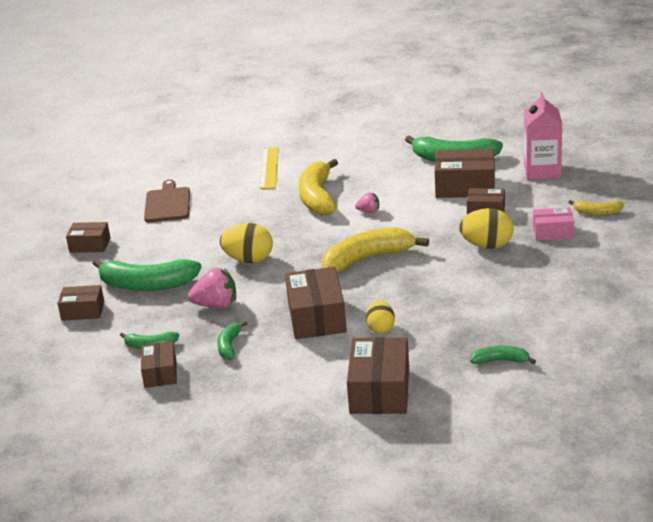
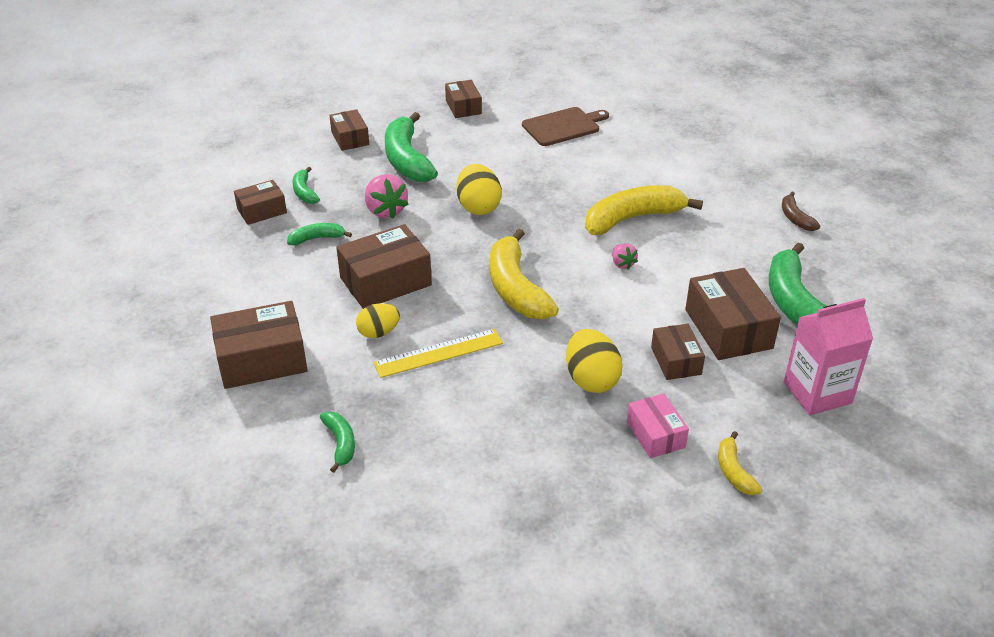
camera: 65 degrees right, 10 degrees up
yellow ruler [259,147,279,189] -> yellow ruler moved to [373,329,503,378]
yellow banana [322,227,429,274] -> yellow banana turned 150 degrees counterclockwise [490,228,559,319]
none -> brown banana [782,192,821,231]

